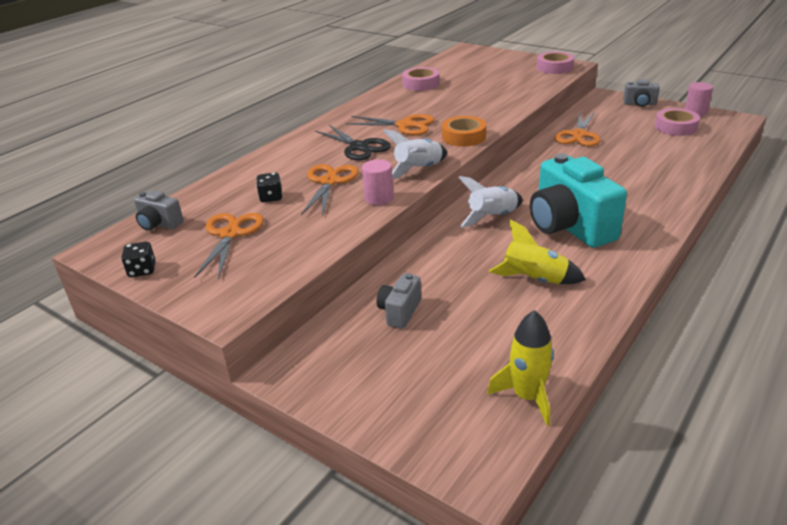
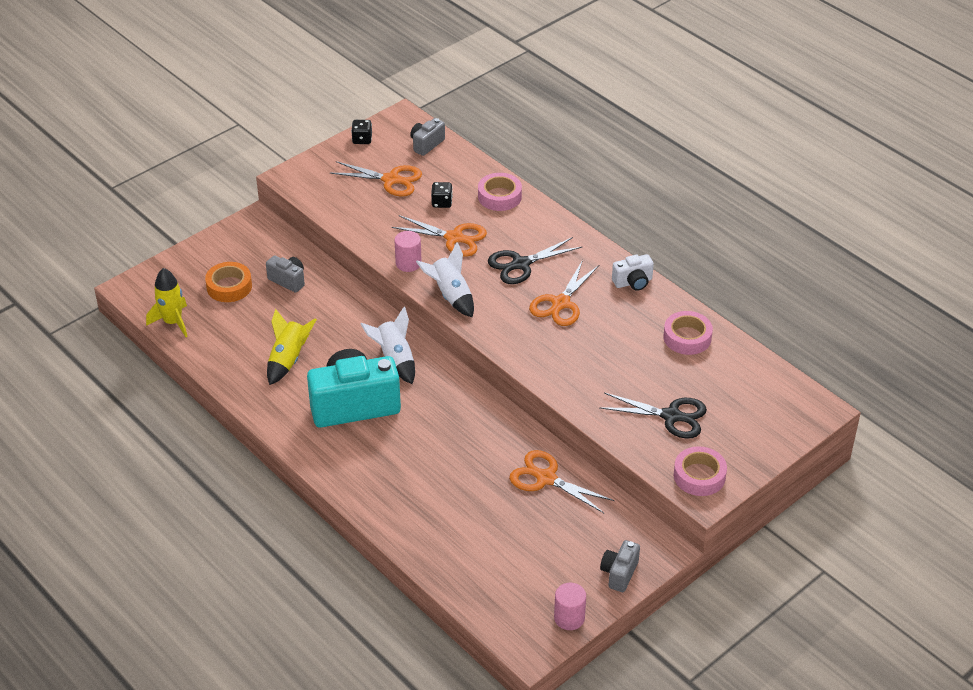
camera: 100 degrees right, 10 degrees up
orange tape [442,116,486,146] -> orange tape moved to [205,262,252,302]
pink tape [655,108,700,136] -> pink tape moved to [478,173,522,211]
none -> black scissors [599,393,707,439]
none -> white camera [612,254,654,291]

